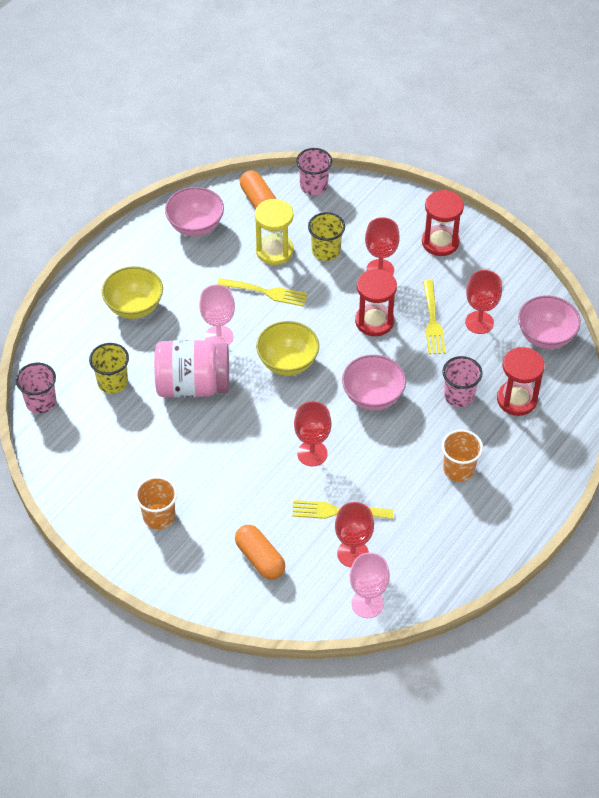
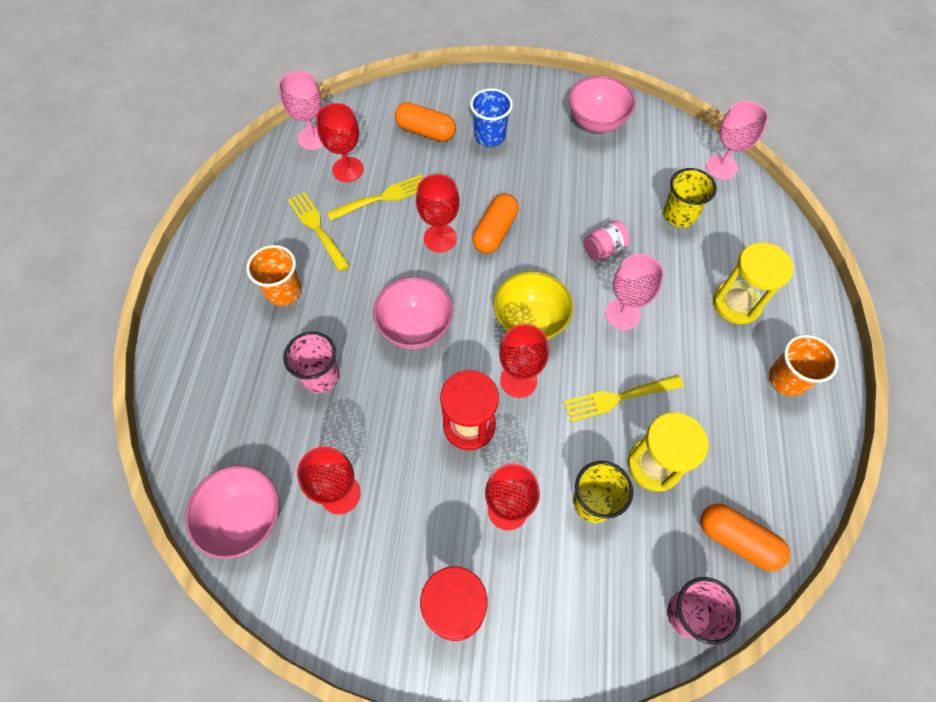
camera: 150 degrees right, 10 degrees up
pink cup [16,363,56,414] -> pink goblet [706,101,768,180]
yellow bowl [102,266,163,319] -> yellow hourglass [713,243,794,324]
orange cup [135,476,177,529] -> orange cup moved to [769,335,839,396]
pink jar [154,340,229,398] -> pink jar [584,220,630,261], size x0.46
pink bowl [165,187,224,237] -> pink bowl moved to [569,76,636,133]
yellow fork [423,280,446,354] -> yellow fork moved to [287,192,350,272]
red hourglass [497,347,545,416] -> none
none -> blue cup [470,88,513,147]
none -> orange capsule [472,194,519,254]
none -> red goblet [499,324,549,398]

